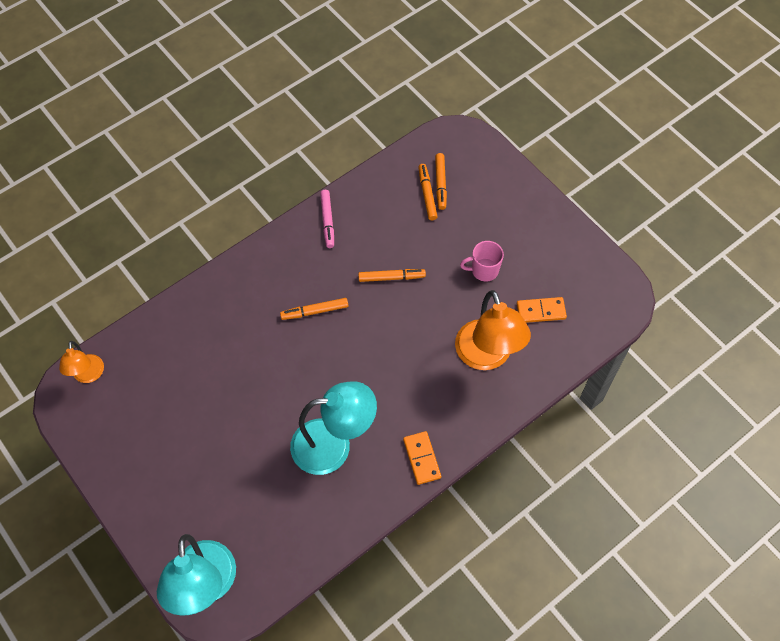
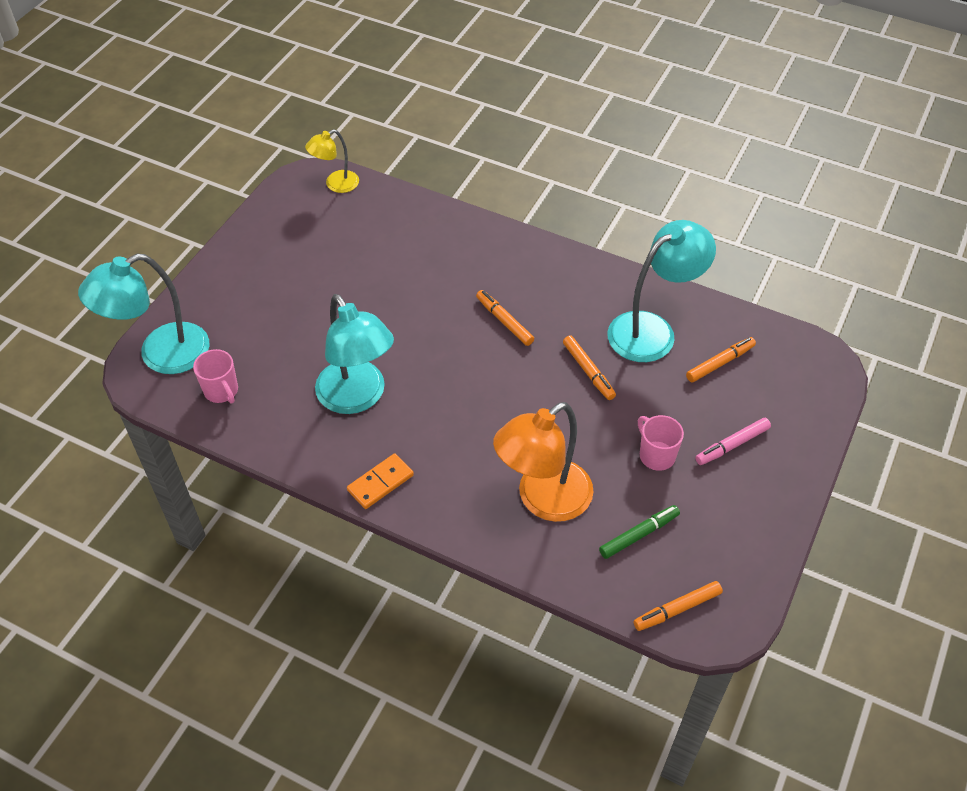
camera: 65 degrees right, 10 degrees down
orange lamp [59,341,104,383] -> yellow lamp [305,129,359,193]
pink marker [320,190,334,248] -> pink marker moved to [695,418,771,465]
orange marker [435,153,447,210] -> orange marker moved to [633,581,723,631]
orange domino [517,297,567,323] -> green marker [599,505,680,559]
none -> pink mug [193,349,238,404]
none -> turquoise lamp [607,220,716,362]

